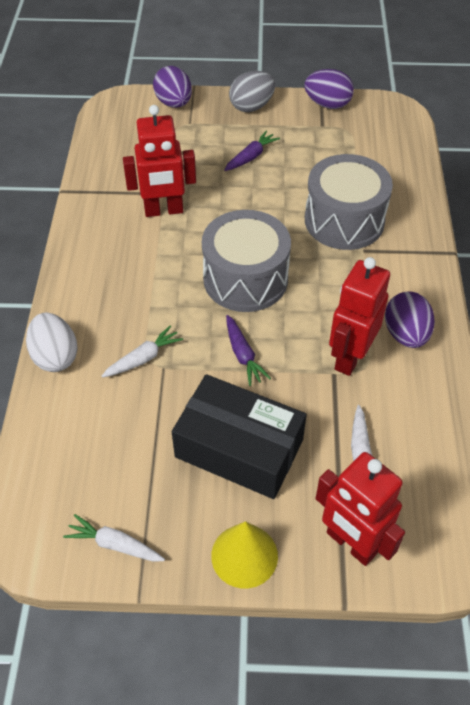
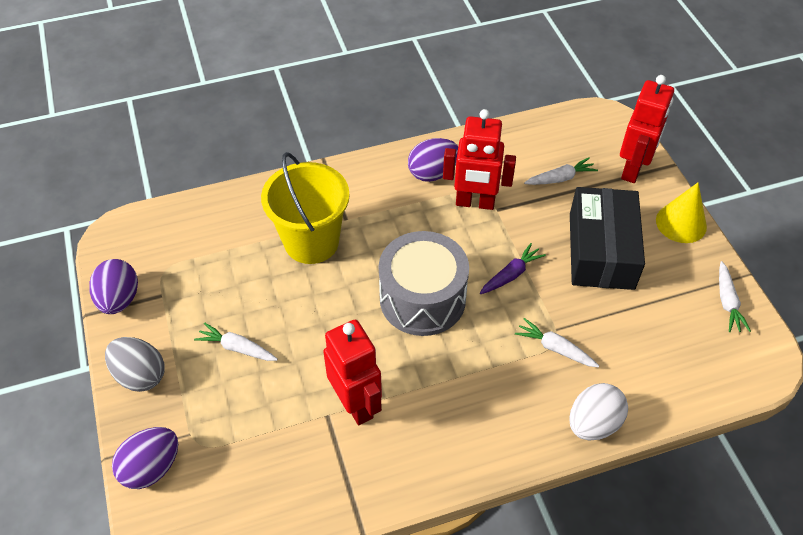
camera: 110 degrees left, 0 degrees up
purple carrot [224,130,280,171] -> white carrot [194,322,278,361]
grey drum [305,154,393,250] -> yellow bucket [261,152,350,264]

